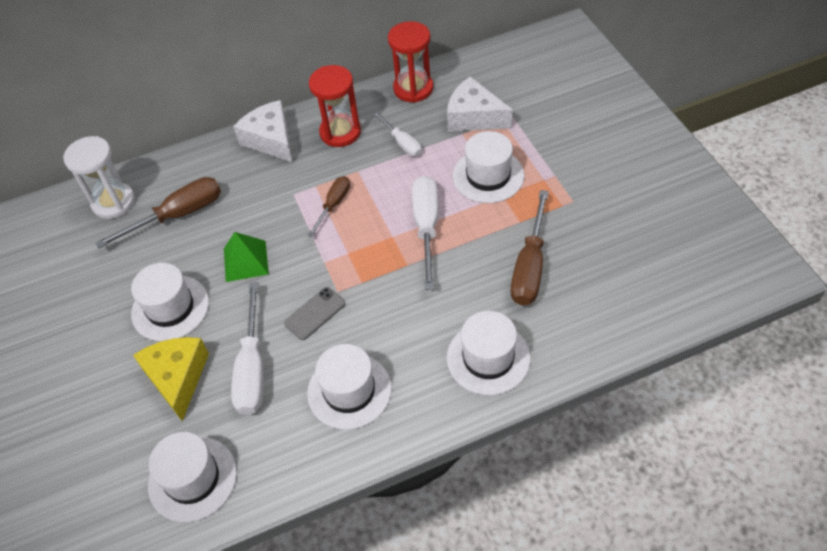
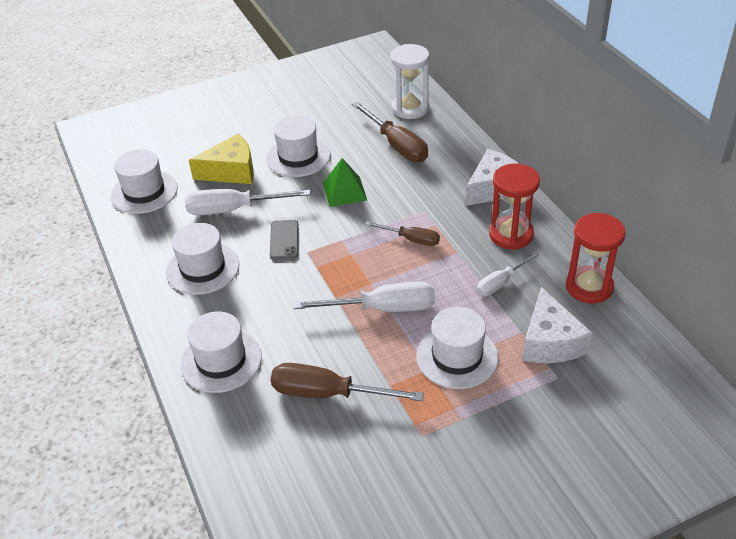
camera: 85 degrees right, 10 degrees down
grey phone [284,287,346,340] -> grey phone turned 45 degrees clockwise [270,220,298,259]
white cheese [447,77,513,131] -> white cheese turned 150 degrees clockwise [522,287,592,363]

